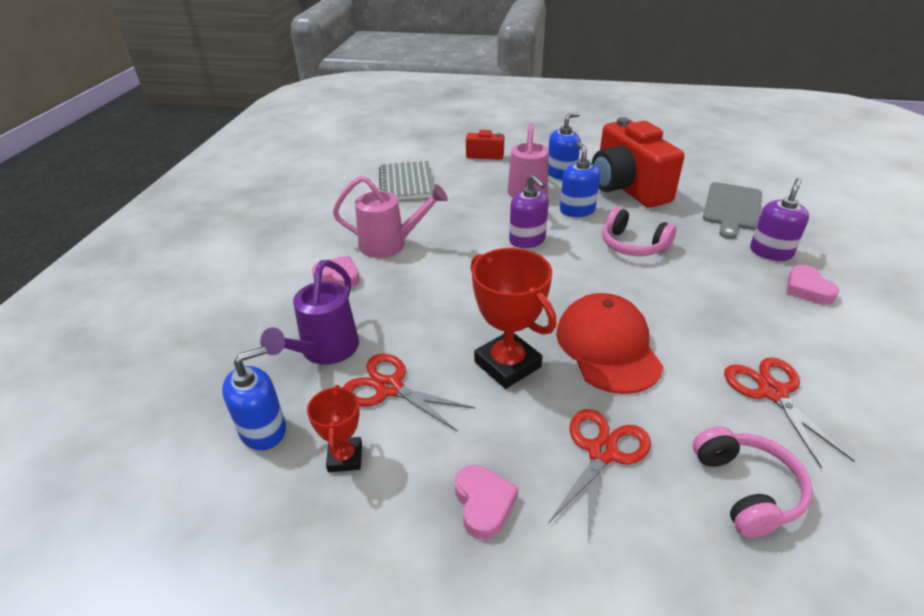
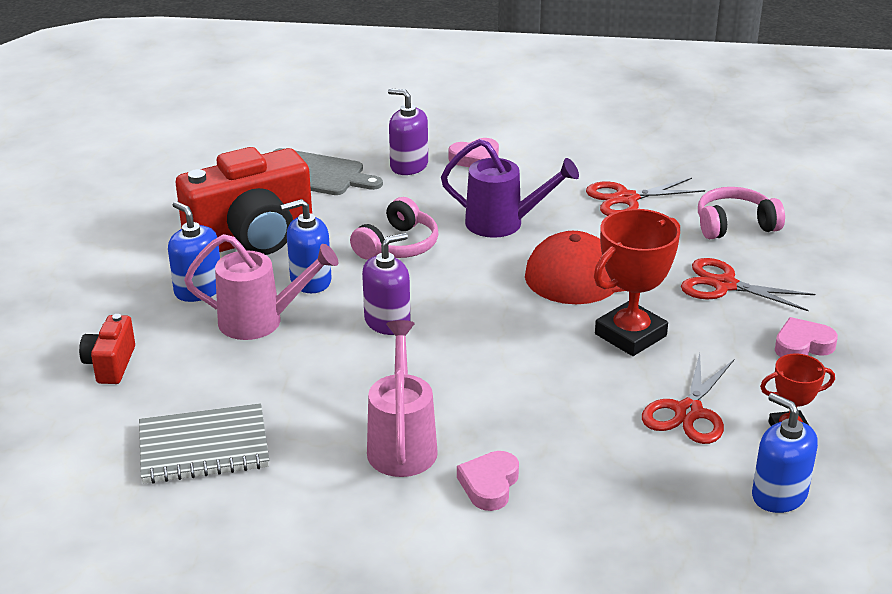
camera: 95 degrees left, 5 degrees down
purple watering can [260,260,359,365] -> purple watering can moved to [441,139,579,238]

